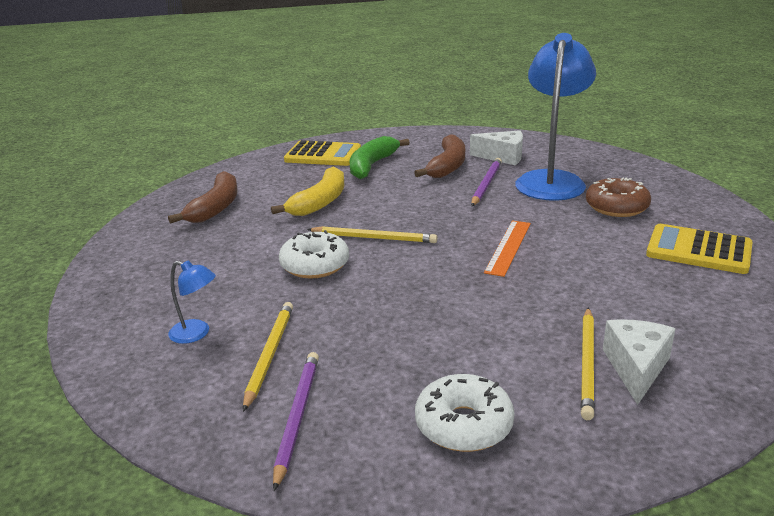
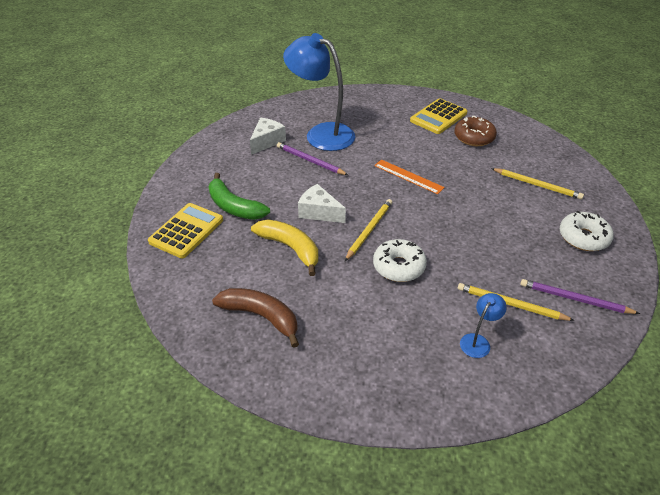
camera: 75 degrees left, 15 degrees up
brown banana [414,135,465,178] -> none
brown donut [586,177,651,217] -> brown donut moved to [454,116,497,146]
white cheese [603,319,675,405] -> white cheese moved to [298,184,346,223]

